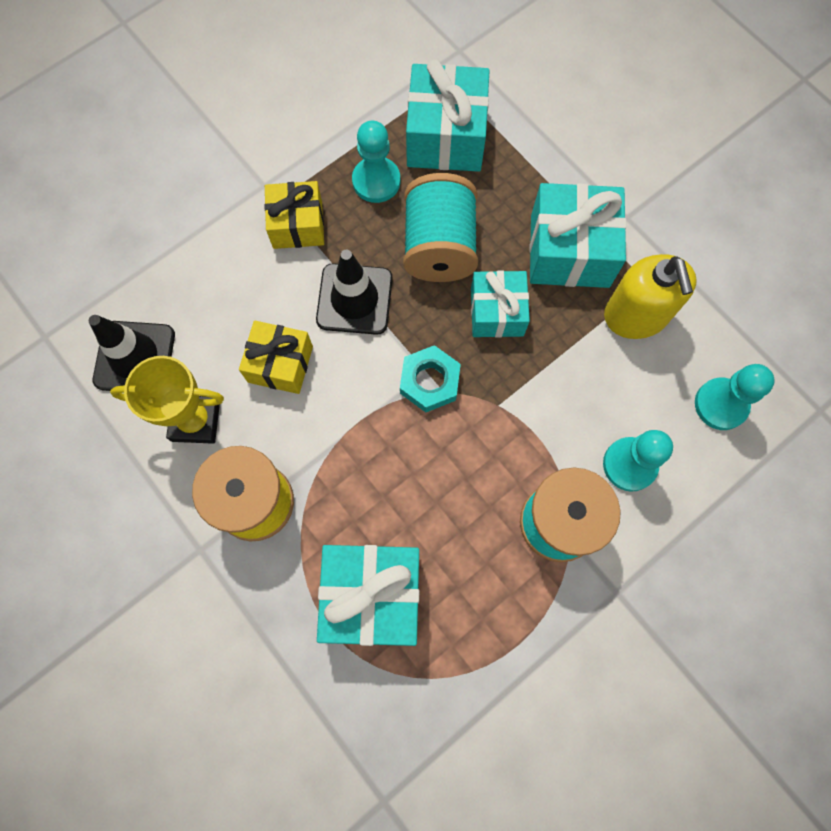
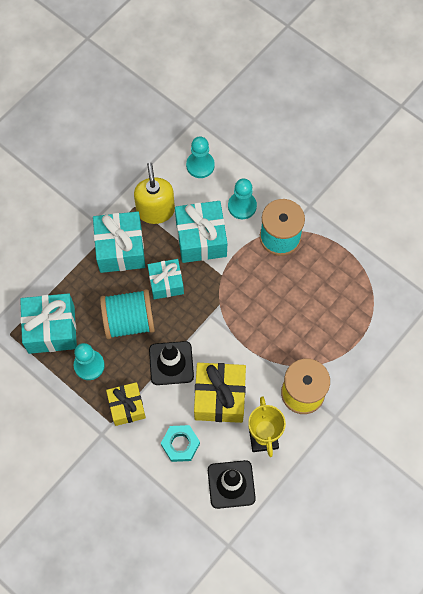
camera: 100 degrees left, 5 degrees down
yellow gift [239,321,313,394] -> yellow gift [194,363,246,423], size x1.54
turquoise gift [317,545,419,646] -> turquoise gift moved to [175,201,227,263]
turquoise nut [400,345,461,412] -> turquoise nut moved to [161,425,200,462]
yellow soap dispenser [604,254,697,339] -> yellow soap dispenser turned 75 degrees counterclockwise [134,163,175,224]

